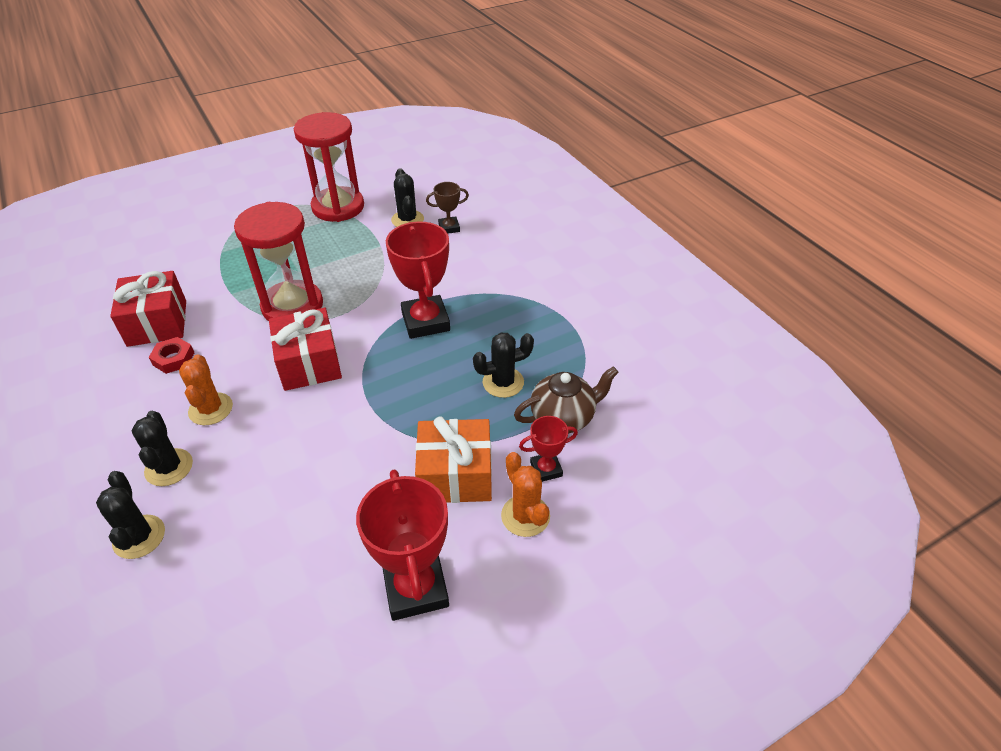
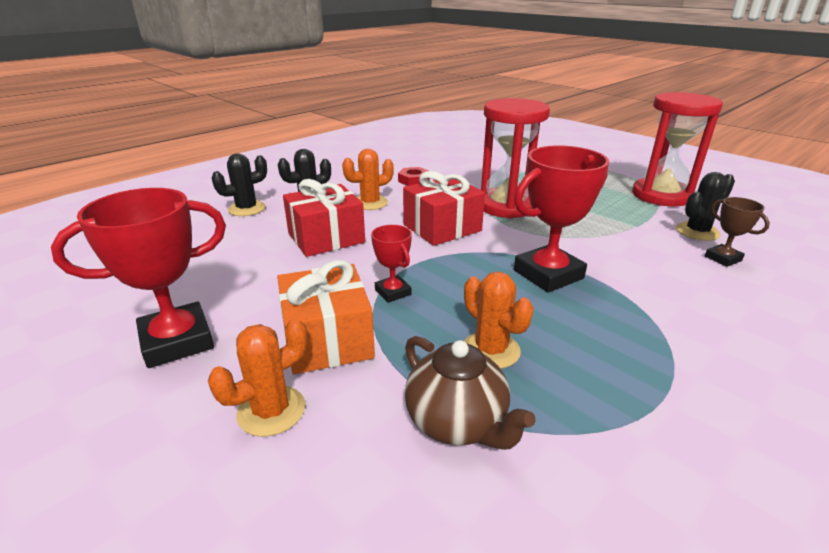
camera: 75 degrees right, 15 degrees down
red gift [110,271,186,347] -> red gift moved to [283,179,365,257]
black cactus [473,333,534,398] -> orange cactus [464,272,534,369]
red trophy [519,416,578,482] -> red trophy moved to [371,225,412,303]

